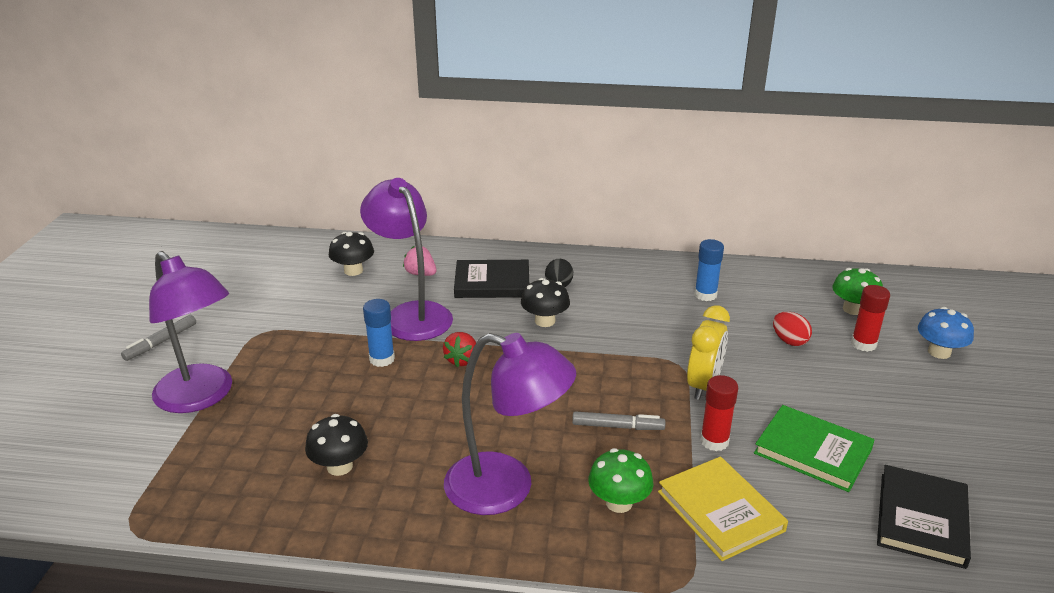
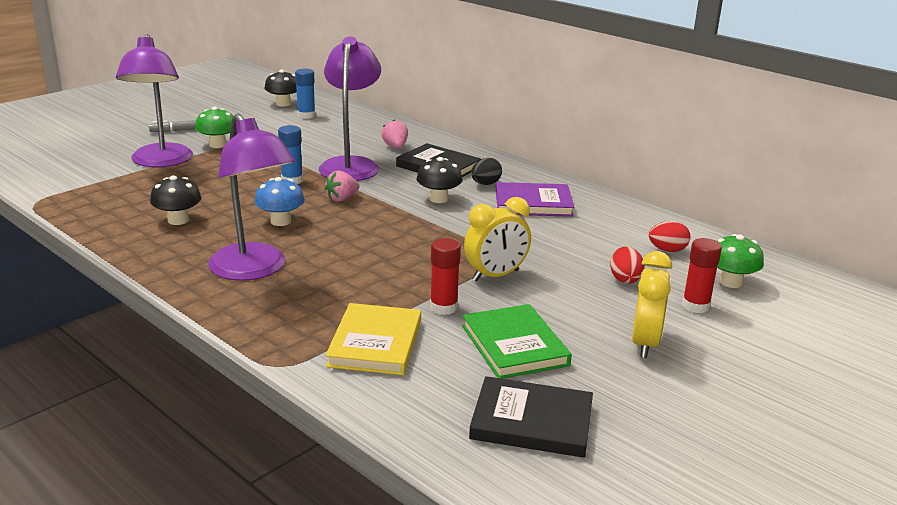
camera: 35 degrees right, 5 degrees down
black mushroom [329,232,374,276] -> black mushroom moved to [264,70,297,107]
red strawberry [443,332,476,367] -> pink strawberry [324,170,360,202]
grey marker [572,411,665,430] -> none
green mushroom [588,448,653,513] -> green mushroom moved to [195,107,233,148]
blue glue stick [694,239,724,301] -> blue glue stick moved to [295,68,315,119]
black book [877,465,971,569] -> black book turned 45 degrees clockwise [469,376,593,458]
blue mushroom [918,307,974,359] -> blue mushroom moved to [255,177,305,226]
none -> purple book [496,182,574,217]
none -> yellow clock [632,251,672,358]
none -> red egg [649,221,690,252]

